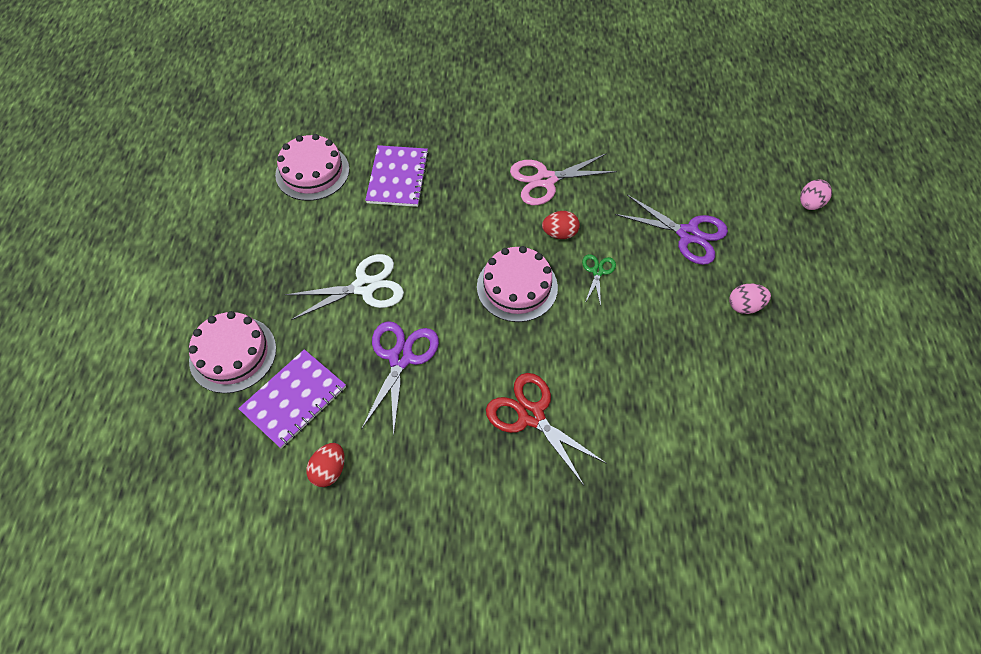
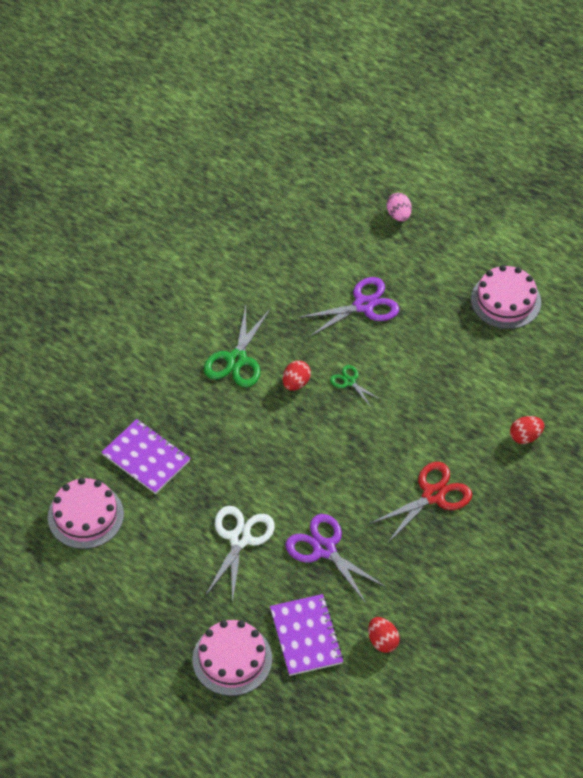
camera: 55 degrees left, 5 degrees down
pink cake [477,246,558,322] -> pink cake moved to [471,265,541,329]
red scissors [486,373,607,485] -> red scissors turned 150 degrees clockwise [370,462,472,543]
pink scissors [510,153,617,205] -> green scissors [204,306,270,387]
pink egg [729,284,771,314] -> none
none -> red egg [510,416,544,444]

